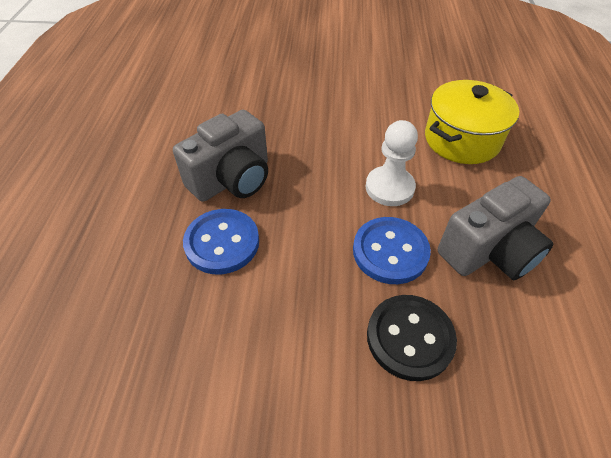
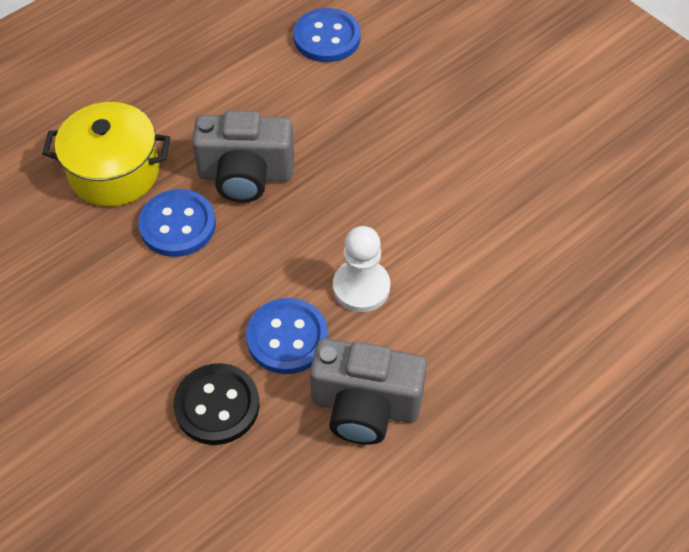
camera: 45 degrees right, 5 degrees up
yellow pot [425,80,519,164] -> yellow pot moved to [42,102,170,207]
none -> blue button [293,8,361,62]

